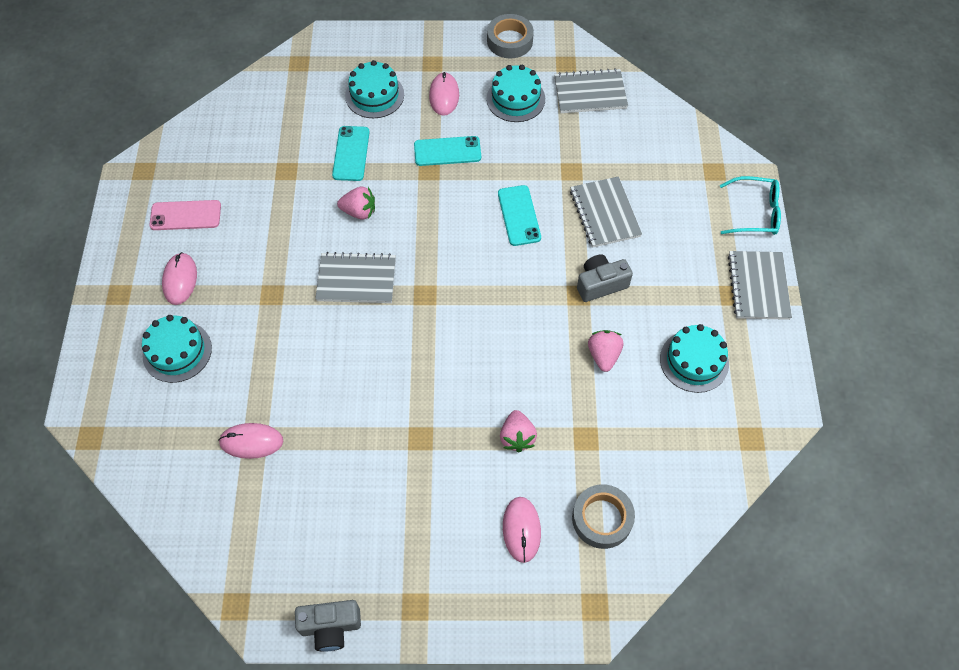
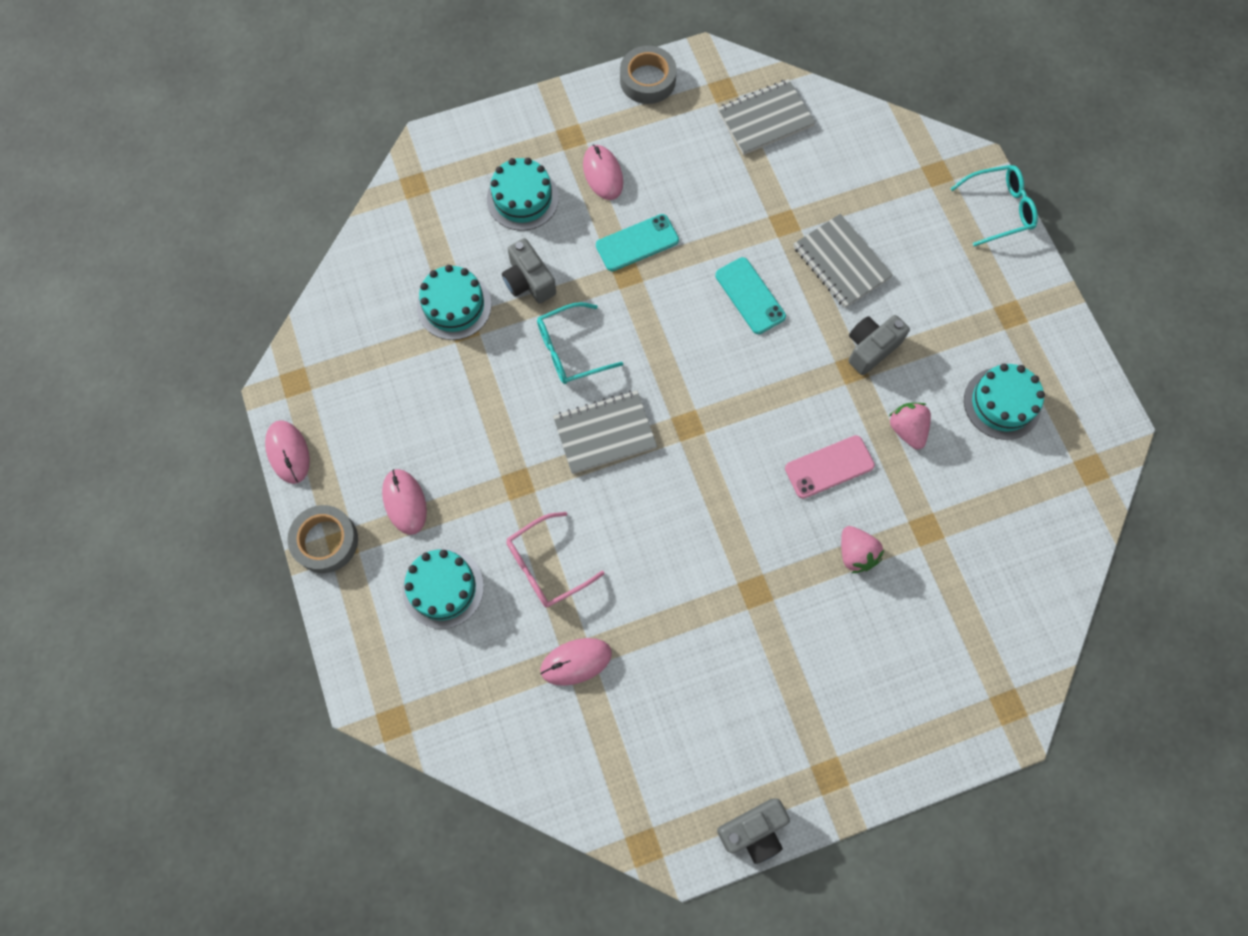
camera: 20 degrees left, 10 degrees up
pink phone [149,200,221,230] -> pink phone moved to [785,435,875,499]
turquoise phone [332,126,370,181] -> grey camera [502,238,556,304]
pink strawberry [337,187,375,220] -> turquoise glasses [537,302,623,384]
turquoise cake [486,65,545,122] -> turquoise cake moved to [417,265,492,340]
pink mouse [503,497,541,563] -> pink mouse moved to [265,420,310,484]
grey tape [572,484,635,549] -> grey tape moved to [287,505,358,573]
grey notebook [728,251,792,320] -> none
none -> pink glasses [506,512,605,608]

